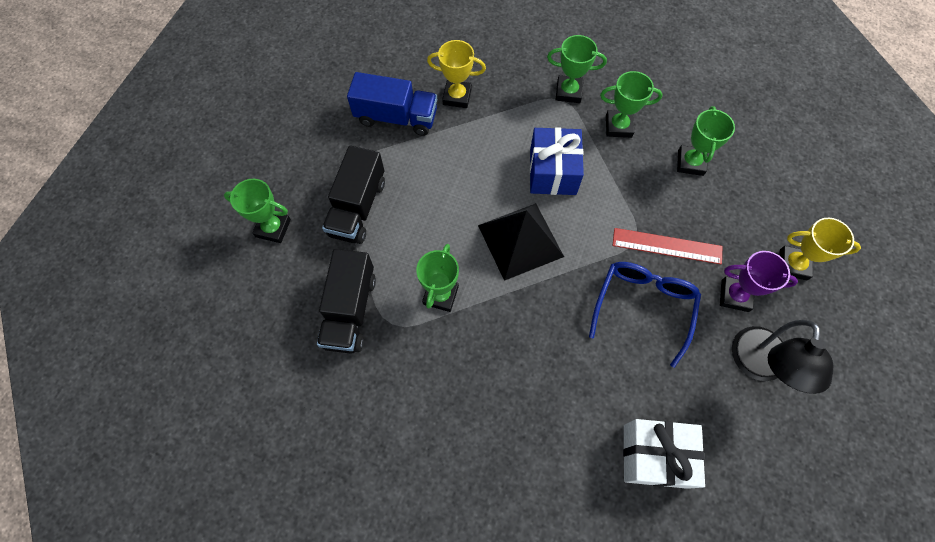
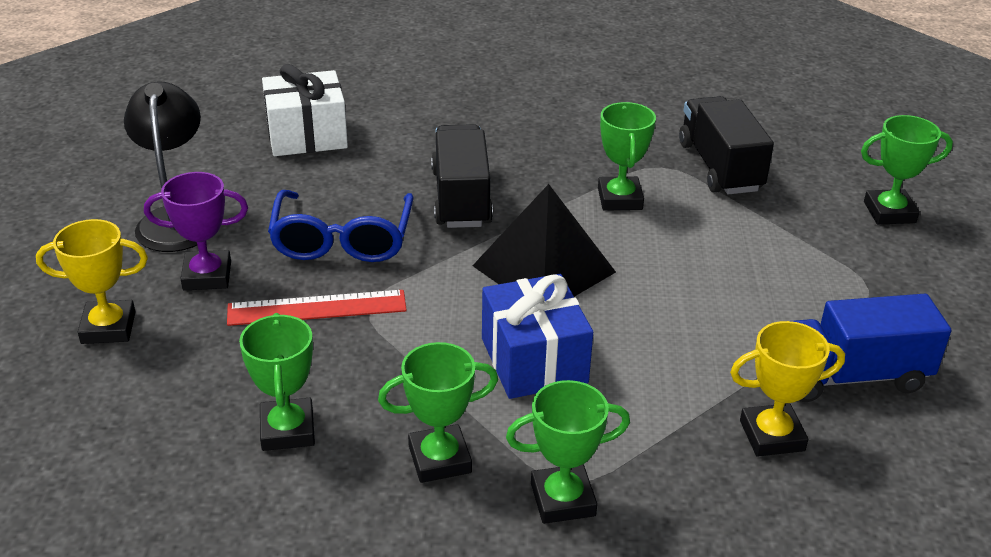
camera: 160 degrees right, 30 degrees down
black truck [322,145,385,244] -> black truck moved to [431,124,493,228]

